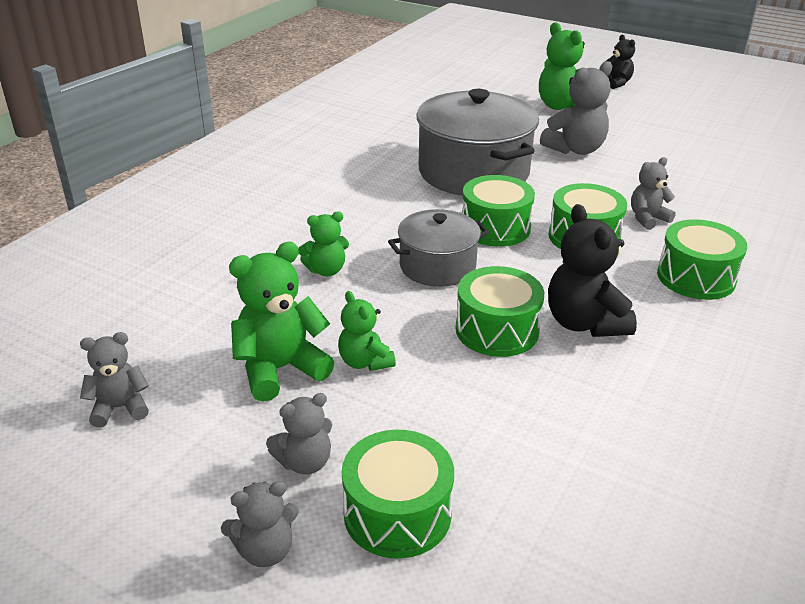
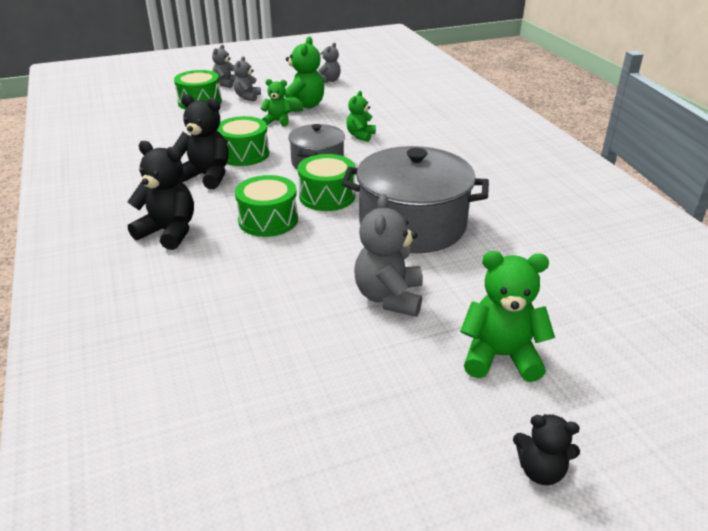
camera: 130 degrees right, 0 degrees up
grey teddy bear [631,157,676,230] -> none
green drum [657,219,747,300] -> black teddy bear [127,141,194,250]

